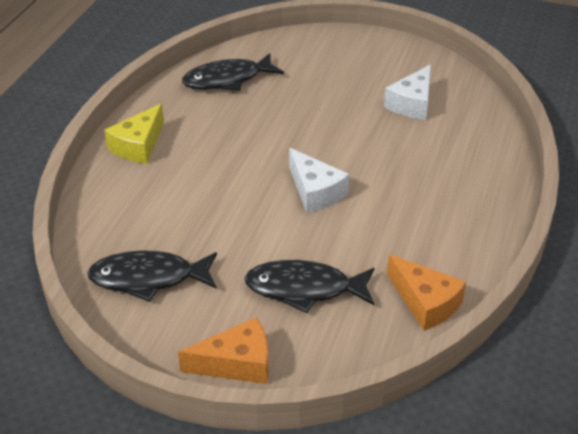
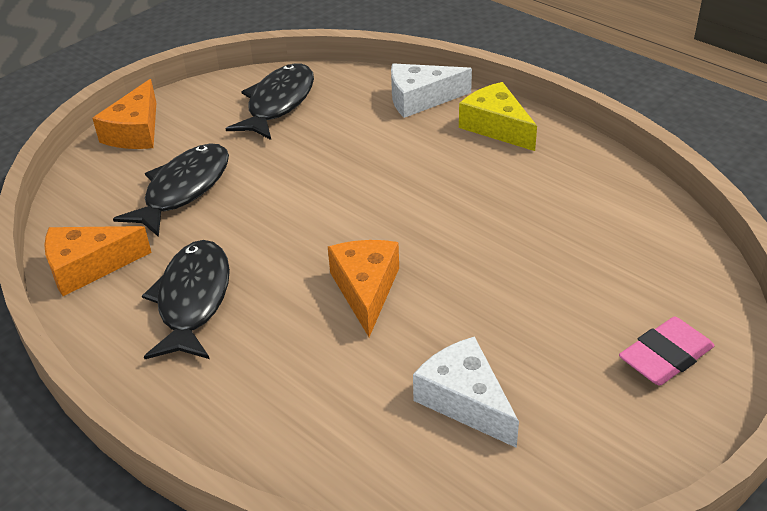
camera: 115 degrees right, 0 degrees up
black fish [182,53,284,91] -> black fish moved to [142,240,230,360]
white cheese [289,148,349,213] -> white cheese moved to [391,63,472,118]
none -> orange cheese [328,240,399,337]
none -> pink eraser [619,317,715,386]

